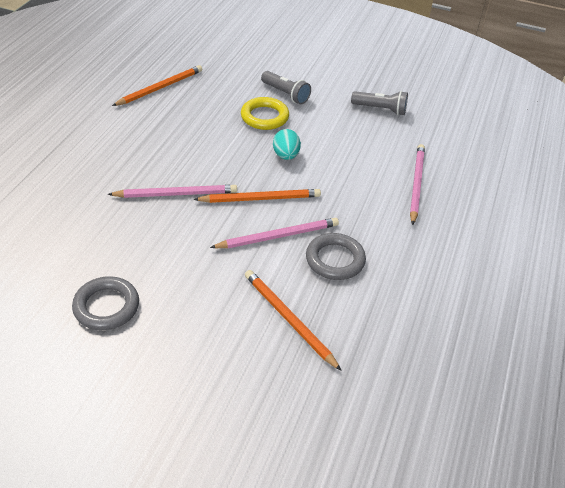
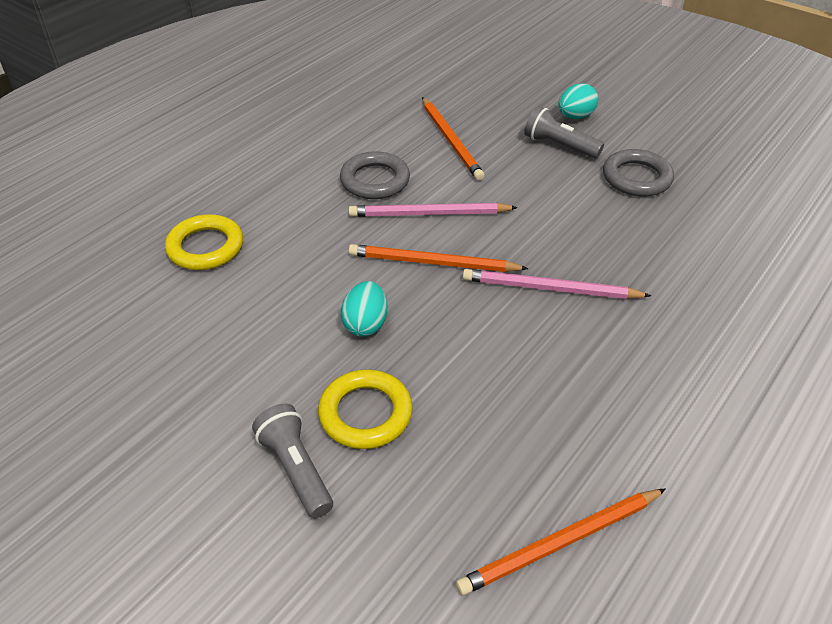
camera: 160 degrees left, 0 degrees up
grey flashlight [351,91,408,115] -> grey flashlight moved to [524,106,604,158]
pink pencil [410,144,425,225] -> yellow ring [165,214,243,270]
none -> turquoise egg [558,84,598,119]

